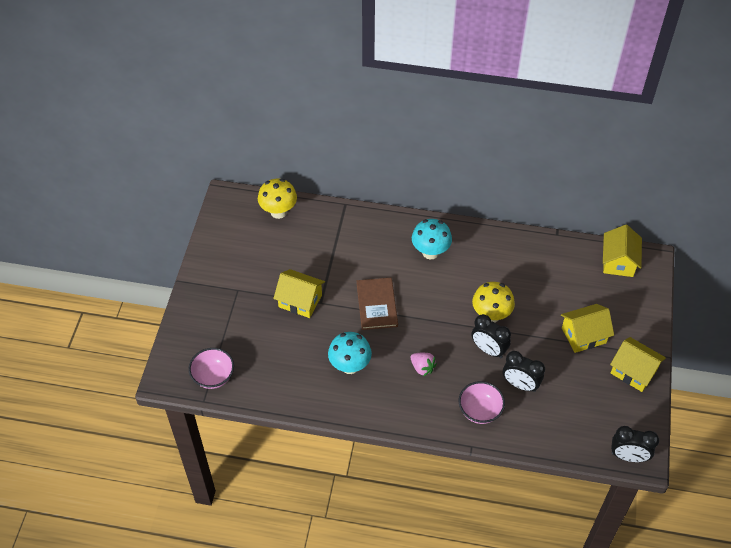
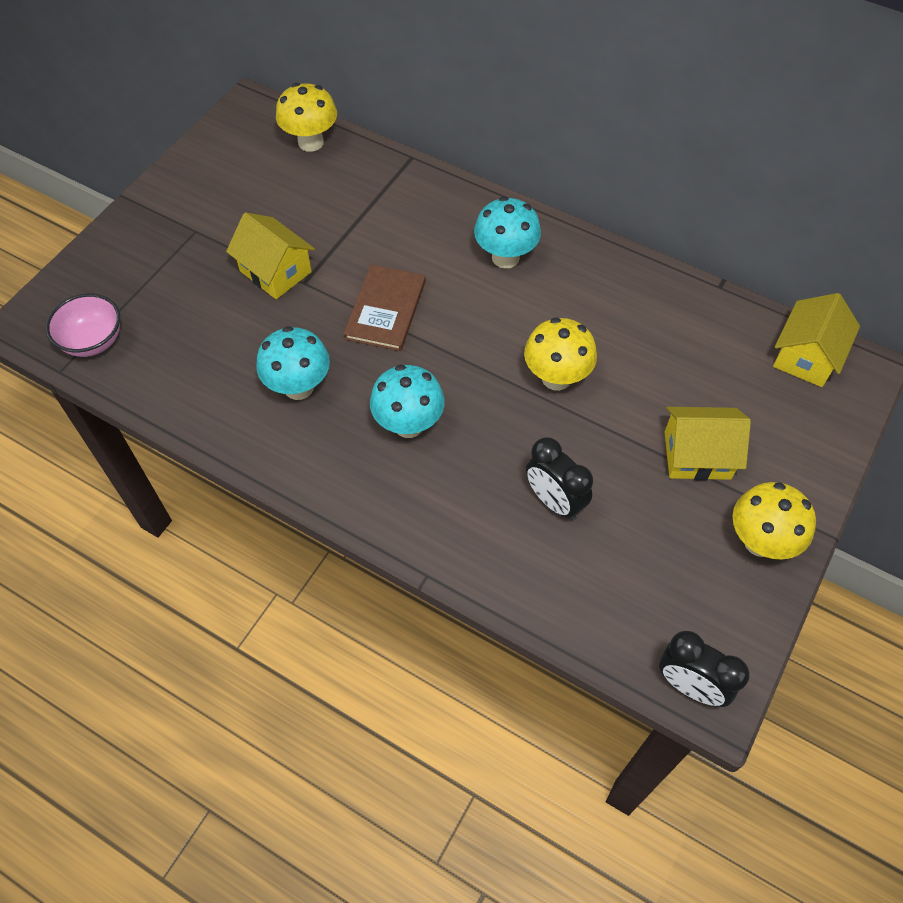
camera: 20 degrees right, 5 degrees up
pink strawberry [411,353,437,376] -> turquoise mushroom [370,364,445,438]
pink bowl [459,381,505,424] -> none
black clock [471,314,511,358] -> none
yellow house [610,337,666,392] -> yellow mushroom [733,482,816,560]

